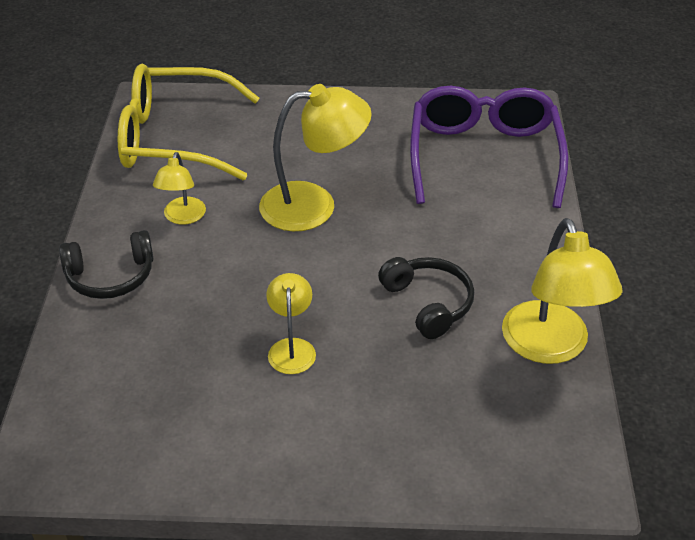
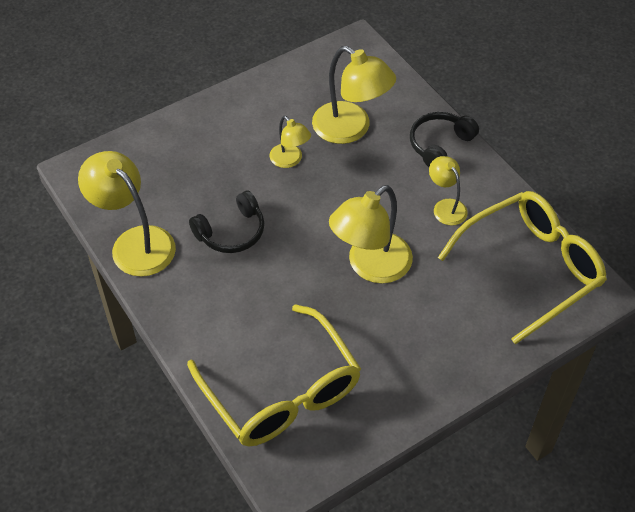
camera: 145 degrees right, 10 degrees up
black headphones [378,257,474,339] -> black headphones turned 60 degrees counterclockwise [189,191,264,253]
purple glasses [410,86,568,208] -> yellow glasses [187,304,361,446]
none -> yellow lamp [312,46,396,144]

